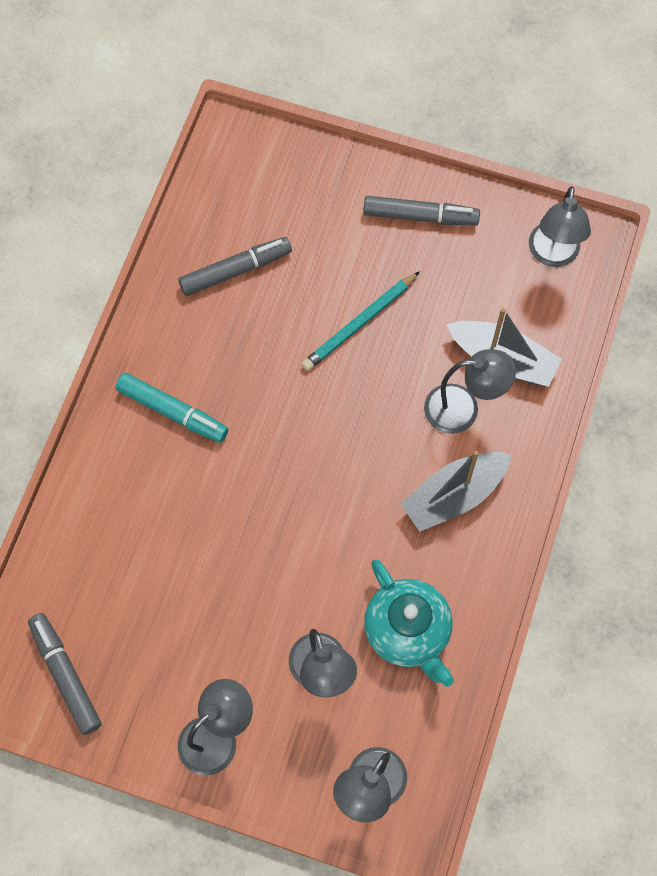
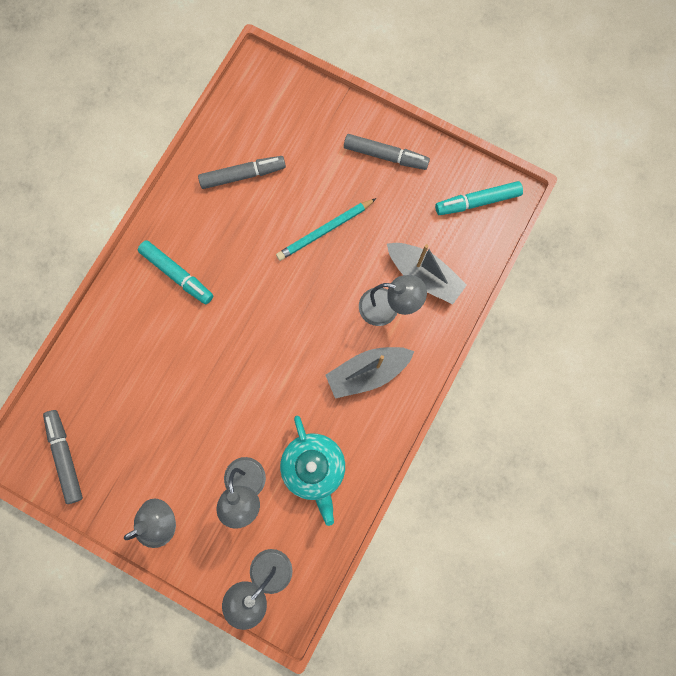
camera: 10 degrees right, 10 degrees up
grey lamp [529,186,591,267] -> turquoise marker [435,181,523,215]

